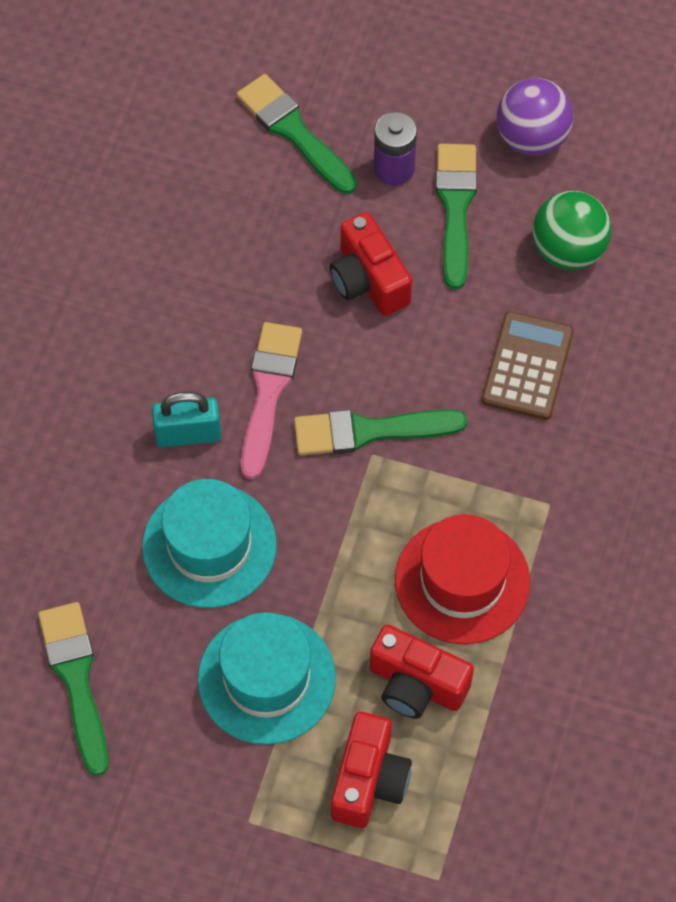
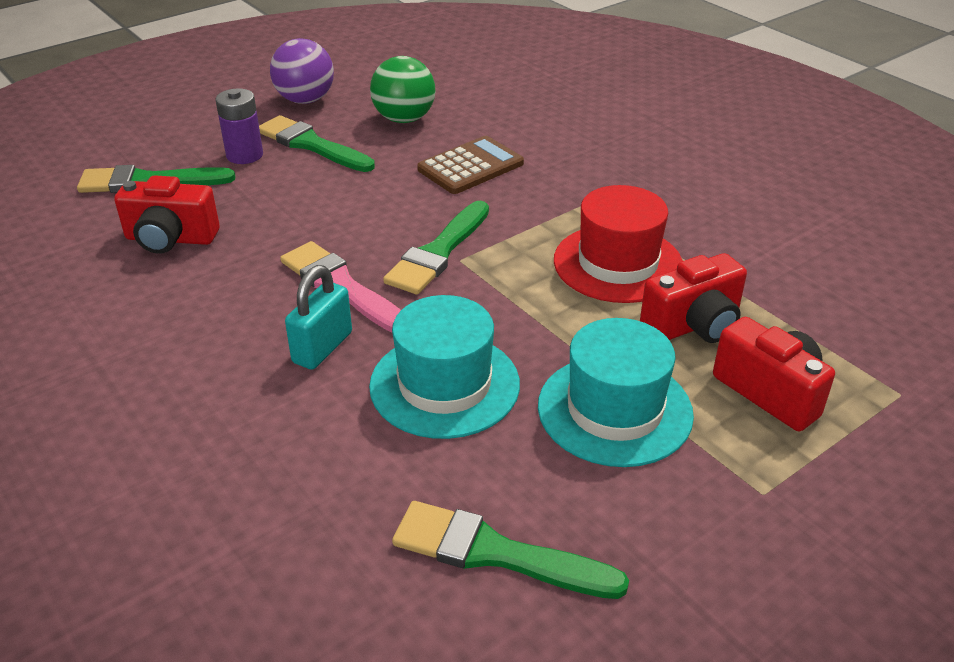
camera: 55 degrees left, 25 degrees down
red camera [330,212,412,316] -> red camera moved to [114,175,220,254]
brown calculator [481,311,574,420] -> brown calculator turned 90 degrees clockwise [417,136,524,194]

